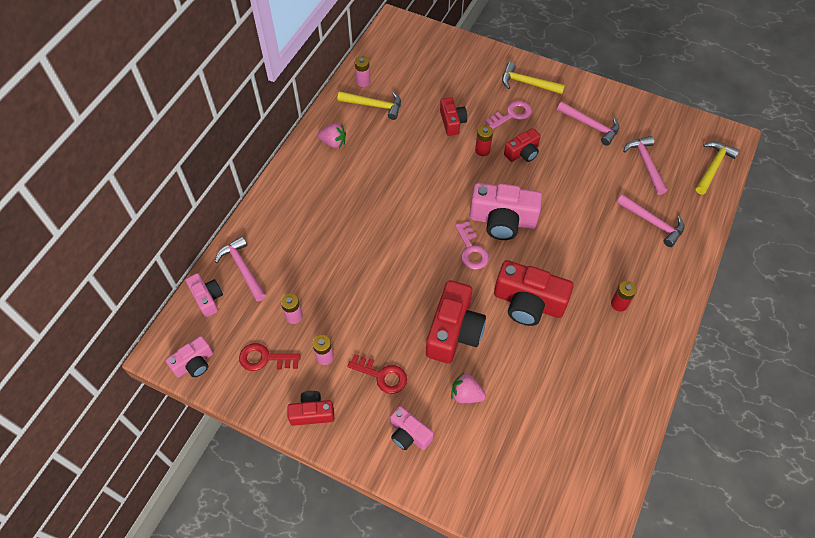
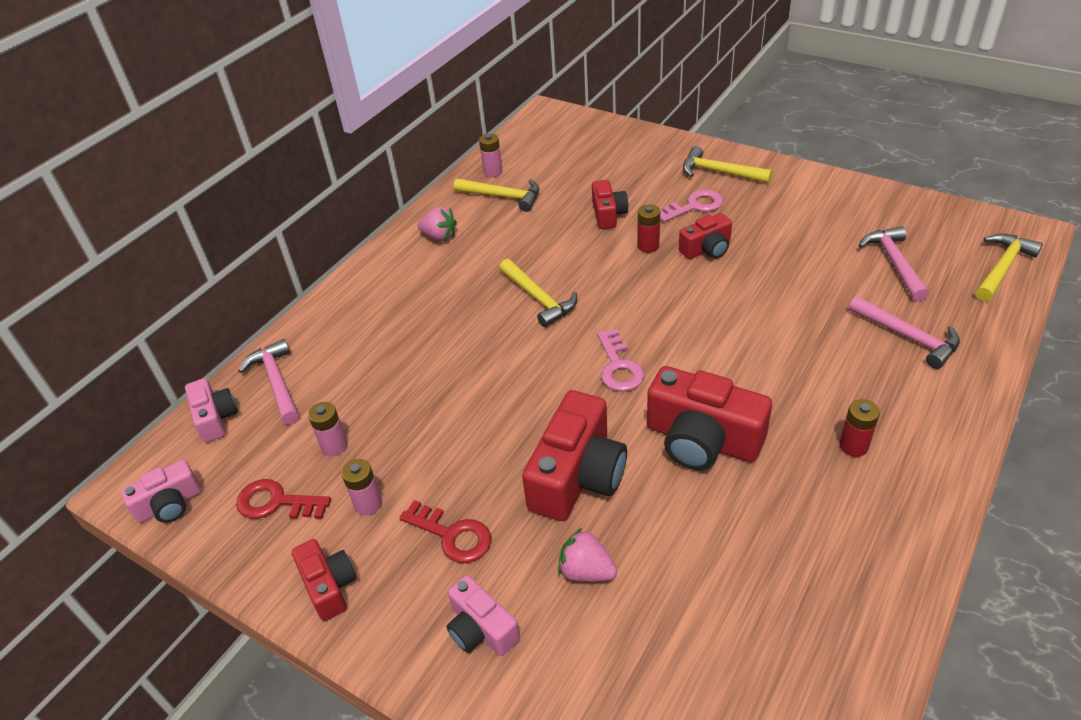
camera: 10 degrees right, 15 degrees down
red camera [287,391,334,426] -> red camera turned 60 degrees clockwise [292,539,357,621]
pink camera [470,183,542,240] -> none
pink hammer [557,102,620,146] -> none
none -> yellow hammer [499,259,577,328]

